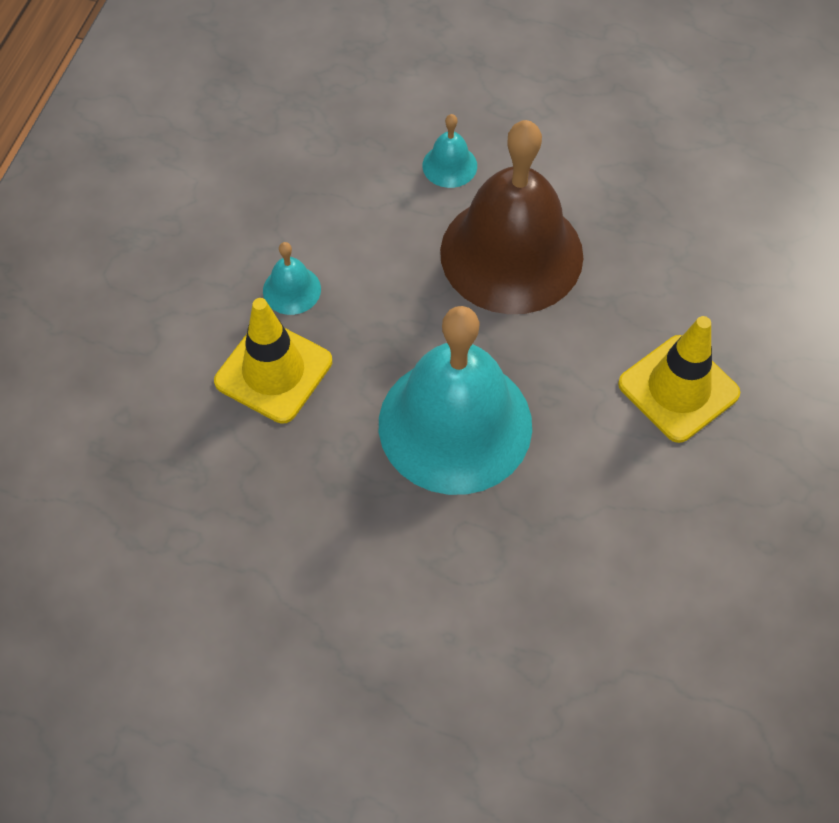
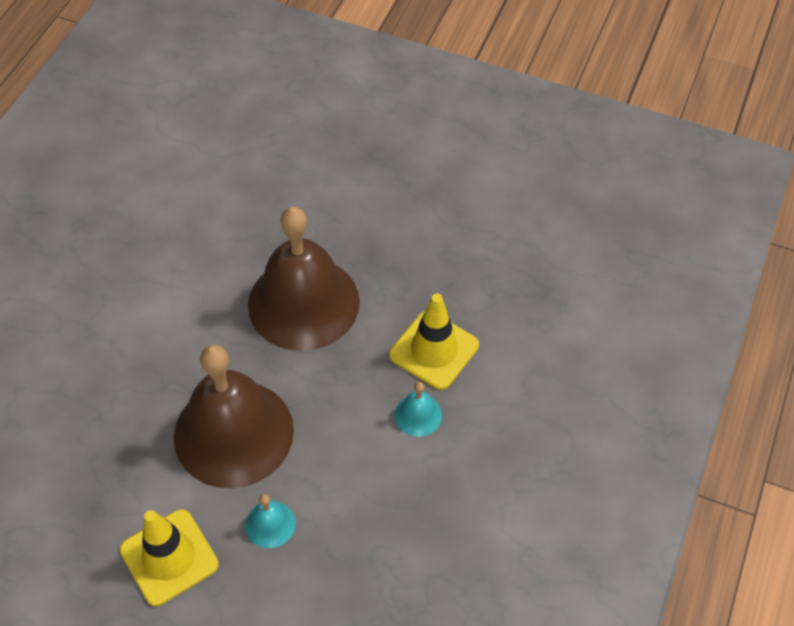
camera: 175 degrees left, 5 degrees down
turquoise bell [379,306,532,495] -> brown bell [248,207,360,351]
yellow traffic cone [618,316,740,443] -> yellow traffic cone moved to [120,509,219,606]

